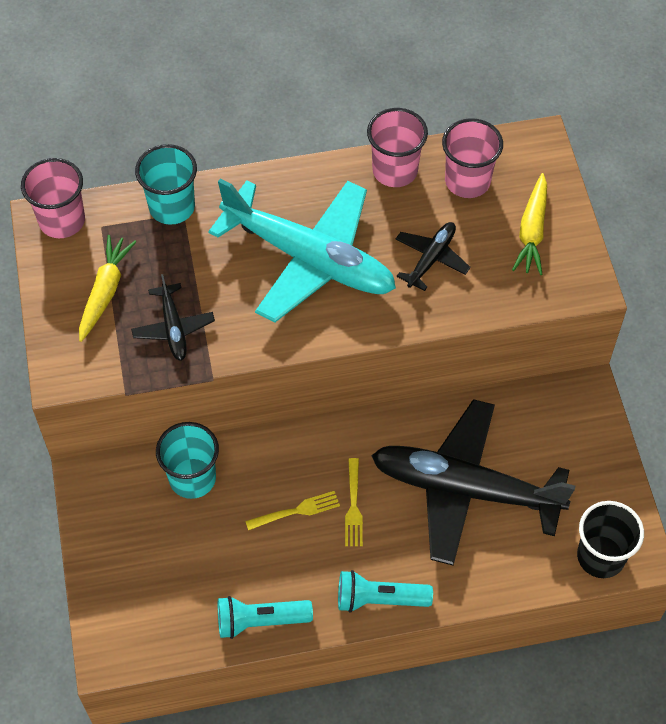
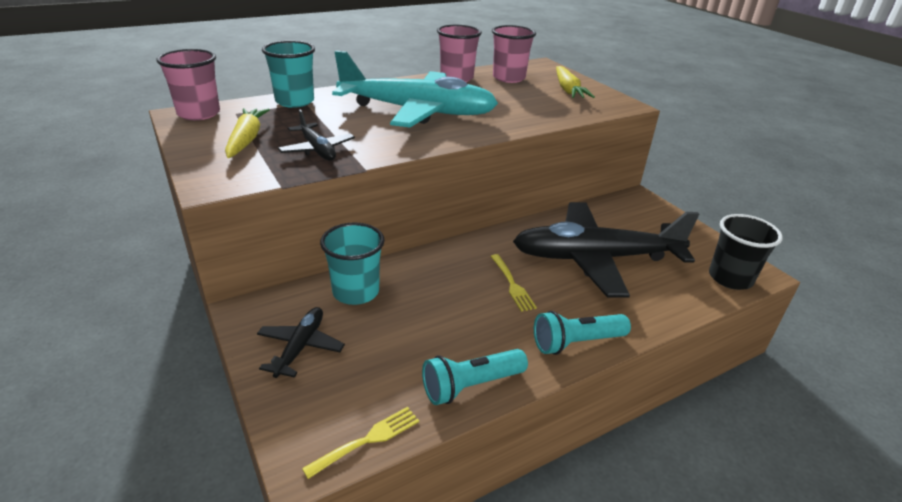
camera: 20 degrees left, 25 degrees down
yellow fork [245,491,340,530] -> yellow fork moved to [302,407,419,479]
black plane [396,222,471,291] -> black plane moved to [257,307,345,378]

